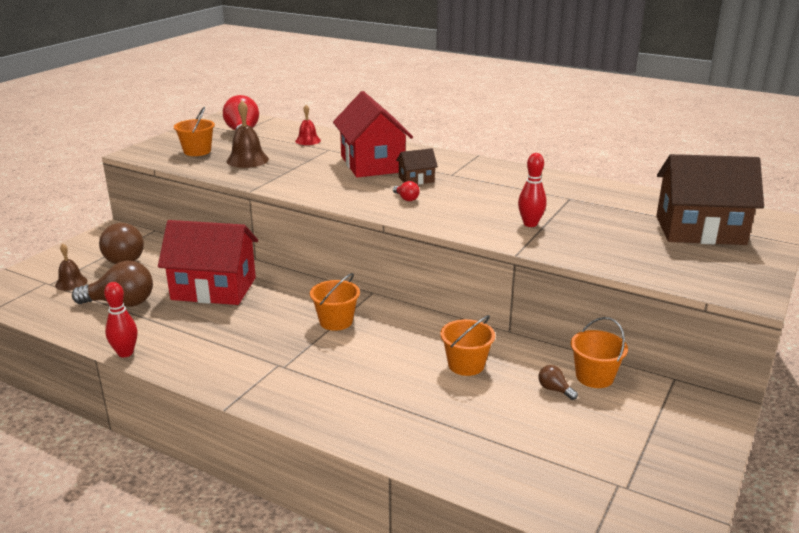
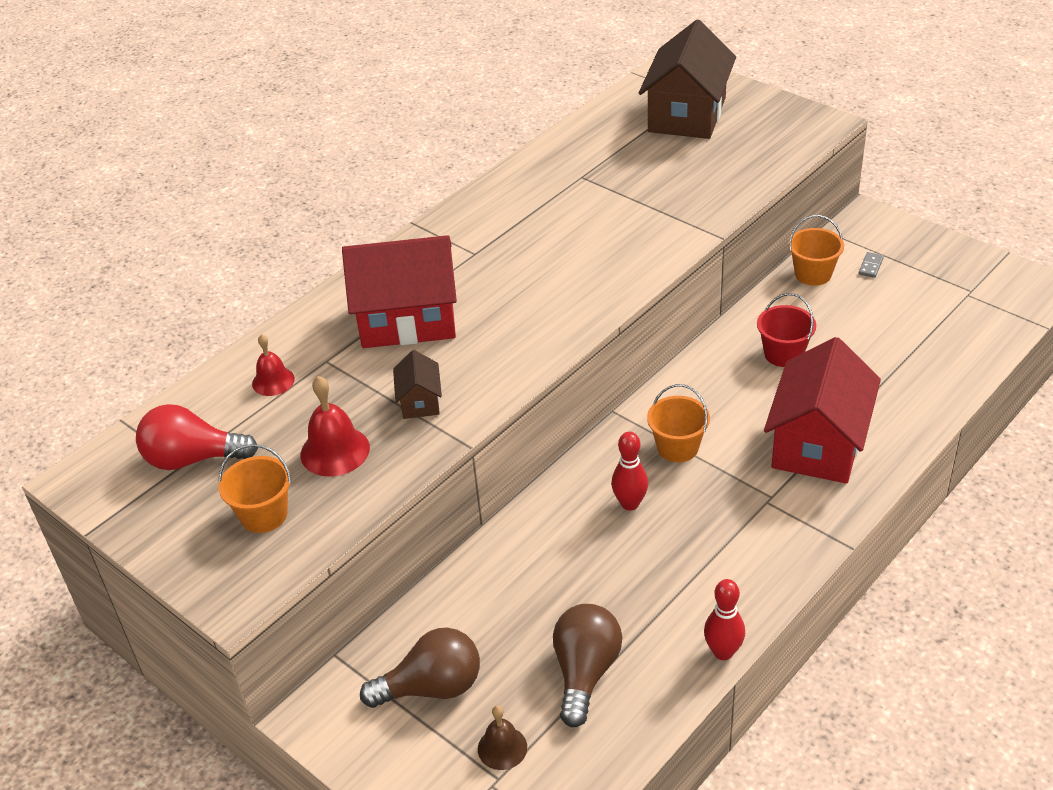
camera: 75 degrees left, 15 degrees up
red house [158,220,258,305] -> red house moved to [764,337,881,484]
brown bell [226,100,269,168] -> red bell [300,376,370,477]
red light bulb [393,181,420,201] -> none
brown house [396,148,438,185] -> brown house moved to [393,350,442,419]
orange bucket [440,315,495,376] -> red bucket [757,293,816,367]
red bowling pin [518,153,546,227] -> red bowling pin moved to [611,432,648,510]
brown light bulb [538,365,578,400] -> none
none -> grey domino [859,252,884,278]

